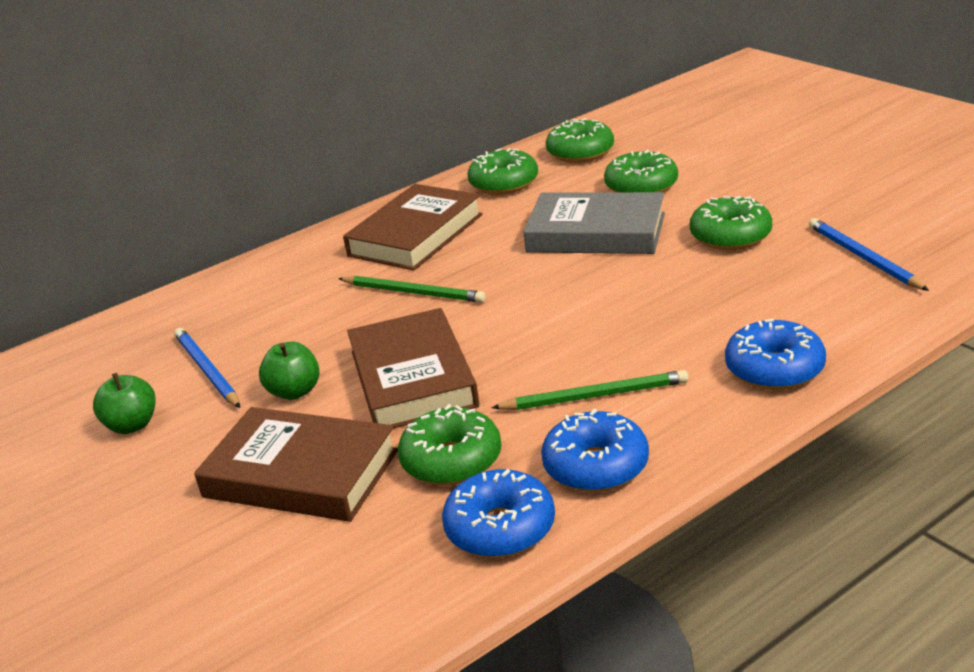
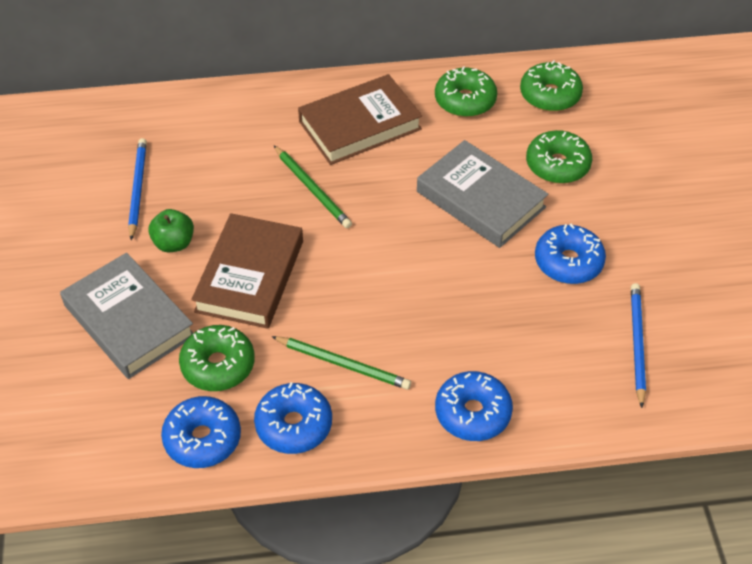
camera: 25 degrees right, 20 degrees up
green apple [93,373,156,434] -> none
brown book [194,407,398,522] -> grey book [60,253,193,379]
green donut [690,196,772,250] -> blue donut [535,224,606,284]

